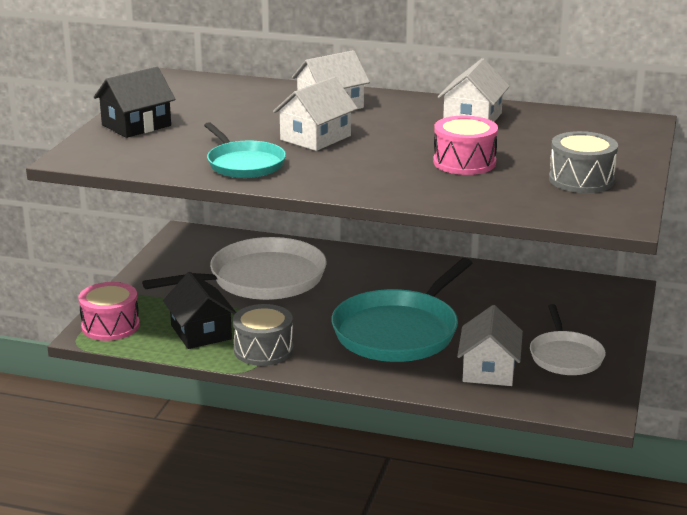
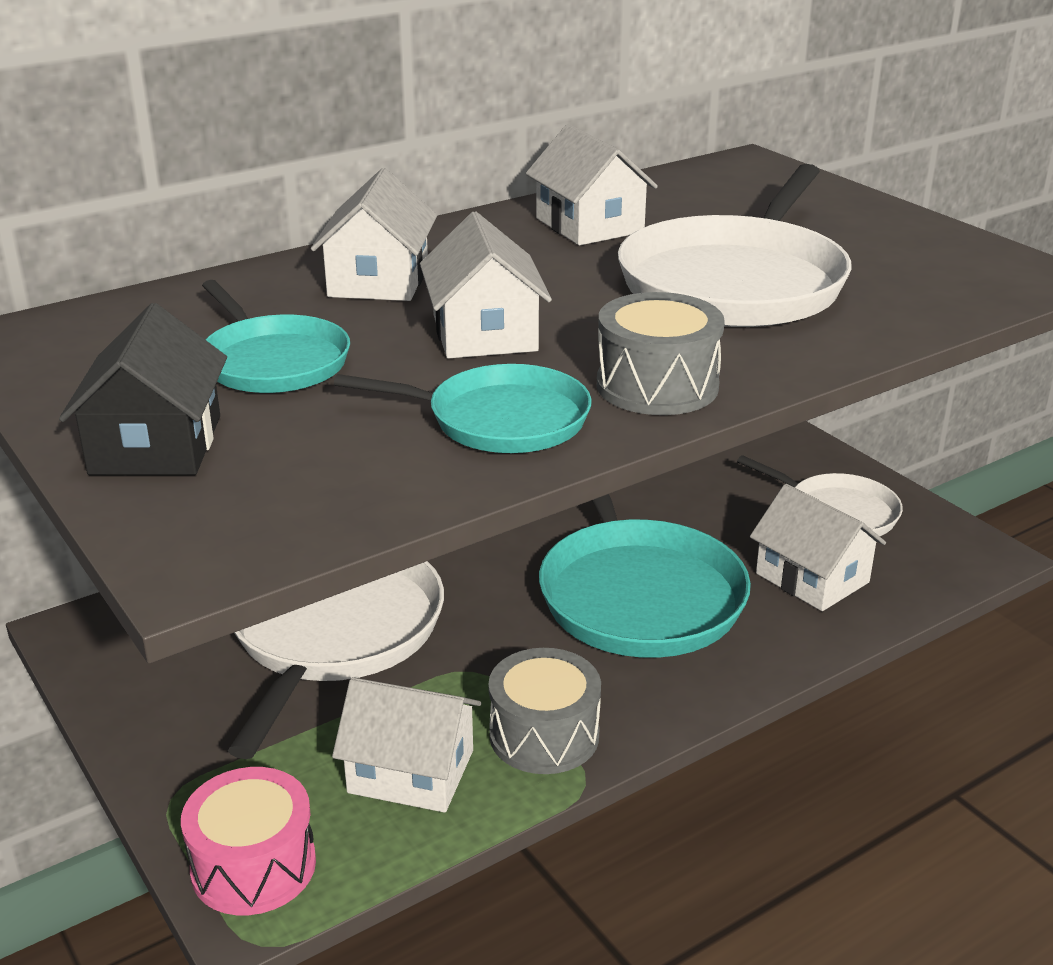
camera: 50 degrees left, 5 degrees up
black house [163,272,236,349] -> white house [332,677,481,813]
pink drum [433,116,498,175] -> white pan [618,164,851,327]
grey drum [549,131,618,193] -> grey drum moved to [597,292,725,415]
none -> turquoise pan [202,280,350,393]

